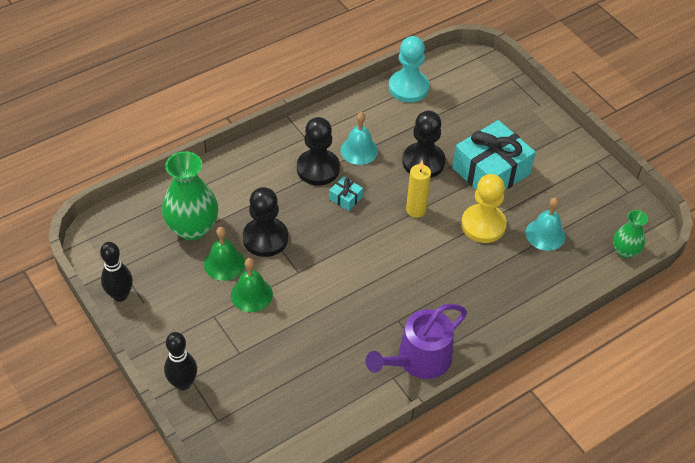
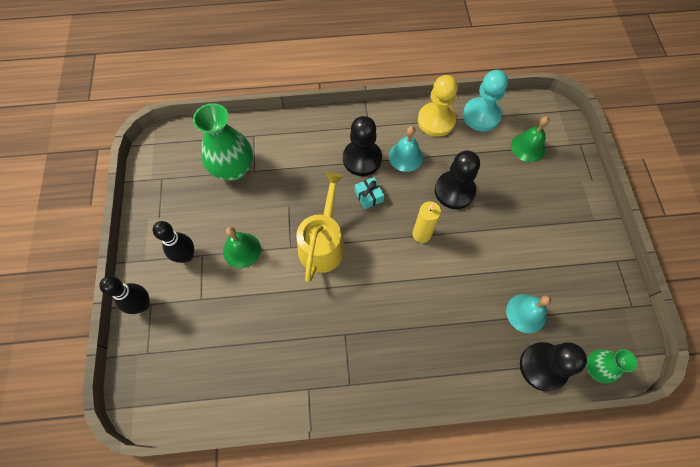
camera: 30 degrees right, 15 degrees up
black bowling pin [100,242,133,302] -> black bowling pin moved to [153,221,194,263]
green bell [204,227,245,281] -> green bell moved to [511,116,549,162]
black pawn [243,187,288,257] -> black pawn moved to [520,342,587,391]
purple watering can [365,304,467,379] -> none
turquoise gift [452,120,536,190] -> none
yellow pawn [461,174,507,243] -> yellow pawn moved to [418,75,458,137]
none -> yellow watering can [296,172,345,282]

